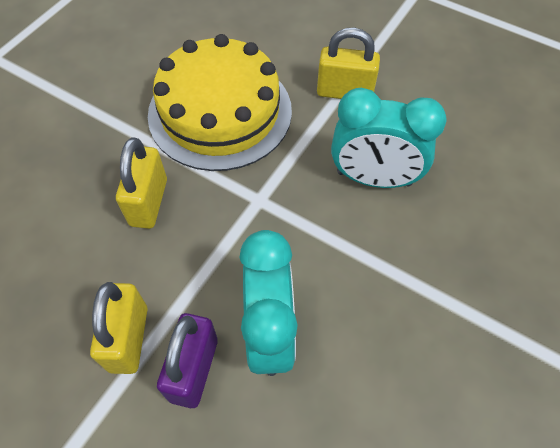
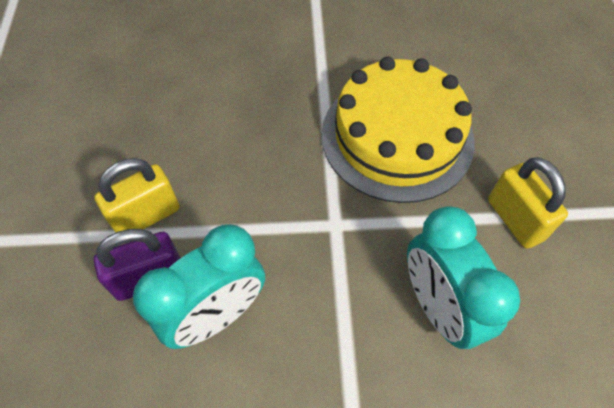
camera: 55 degrees right, 0 degrees up
yellow padlock [116,137,167,229] -> none

